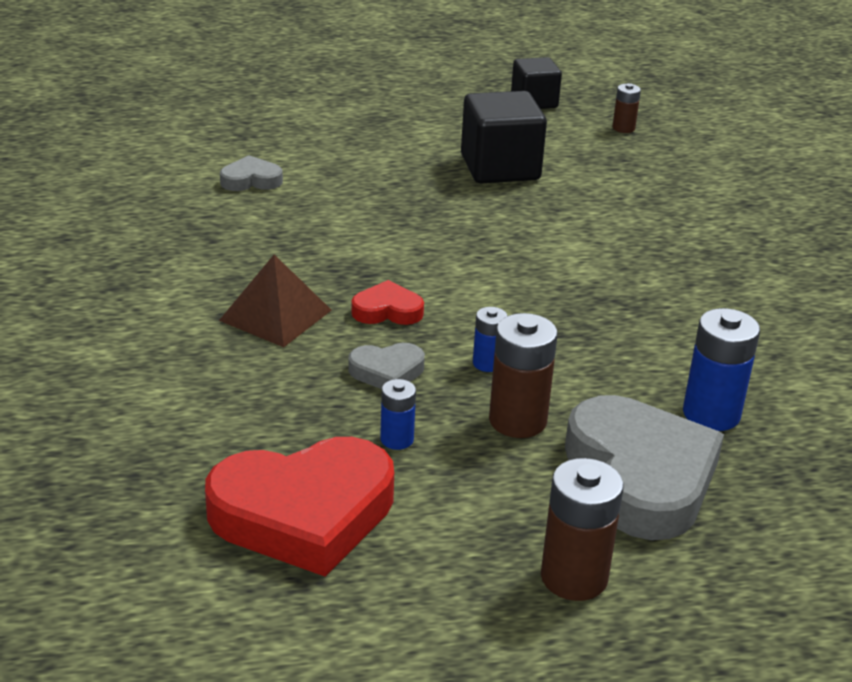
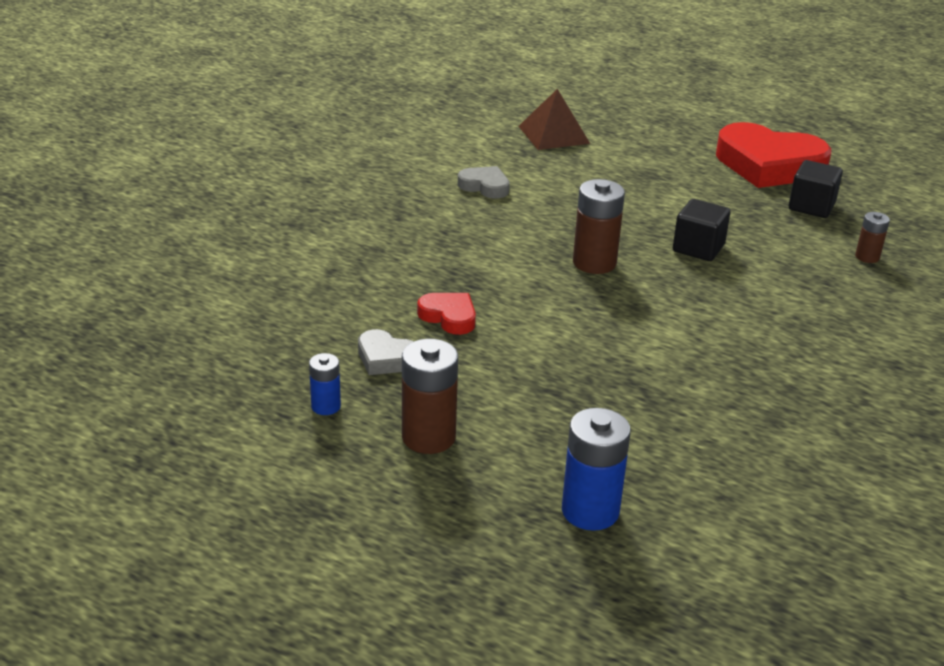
camera: 40 degrees right, 0 degrees up
red heart [205,437,394,576] -> red heart moved to [716,122,831,188]
brown pyramid [219,255,332,347] -> brown pyramid moved to [518,89,590,150]
black cube [461,91,547,183] -> black cube [673,199,731,261], size x0.63
blue battery [473,307,508,372] -> none
brown battery [541,458,624,601] -> brown battery moved to [573,179,625,274]
grey heart [565,395,724,540] -> none

